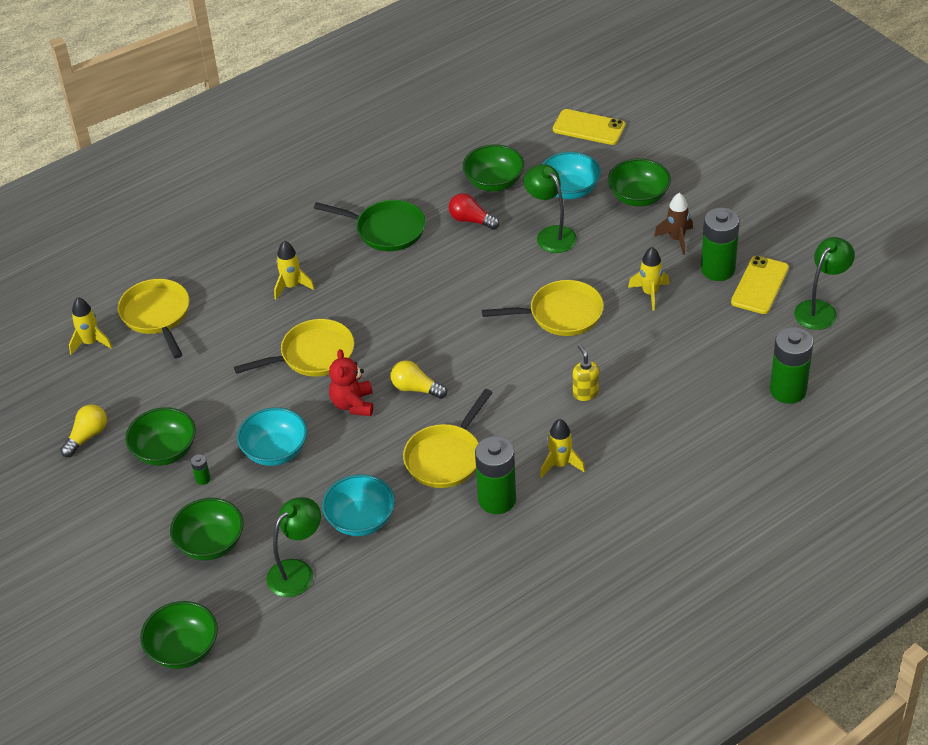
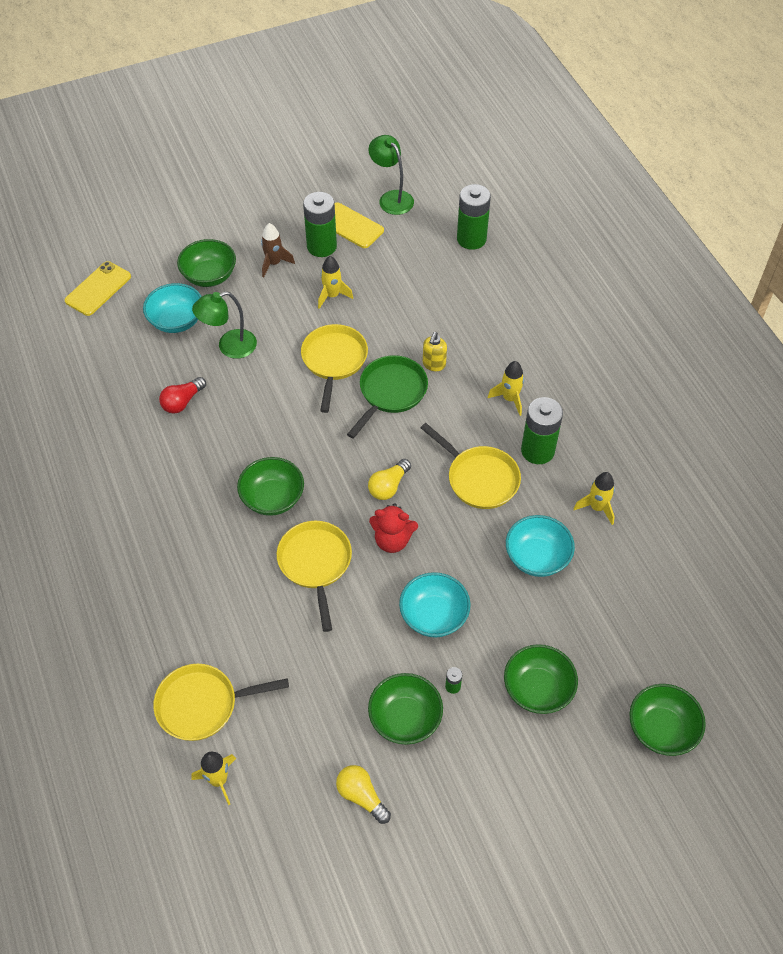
camera: 80 degrees left, 10 degrees up
green lamp [266,497,321,597] -> none
yellow rocket [274,241,315,300] -> yellow rocket moved to [574,472,615,525]
green pan [314,200,426,251] -> green pan moved to [347,355,428,439]
green bowl [463,144,524,192] -> green bowl moved to [237,457,304,516]
yellow soap dispenser [573,344,599,401] -> yellow soap dispenser turned 60 degrees counterclockwise [423,332,447,371]

